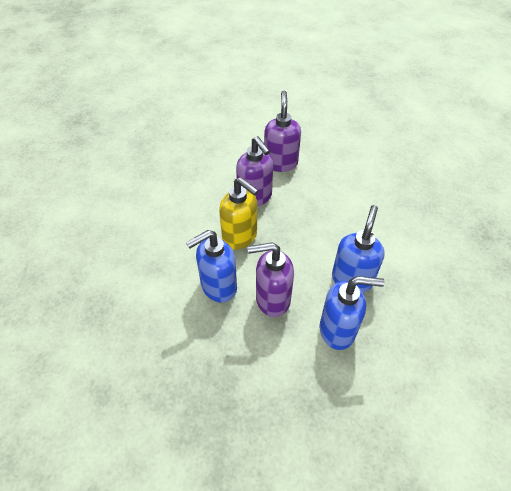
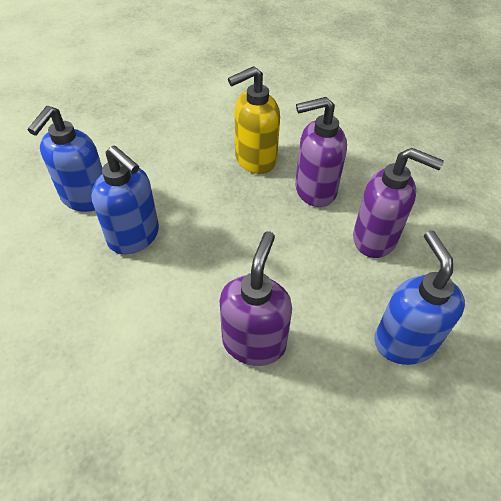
camera: 110 degrees right, 0 degrees up
blue soap dispenser [186,230,237,303] -> blue soap dispenser moved to [374,230,465,365]
purple soap dispenser [247,242,294,317] -> purple soap dispenser moved to [219,231,292,366]

